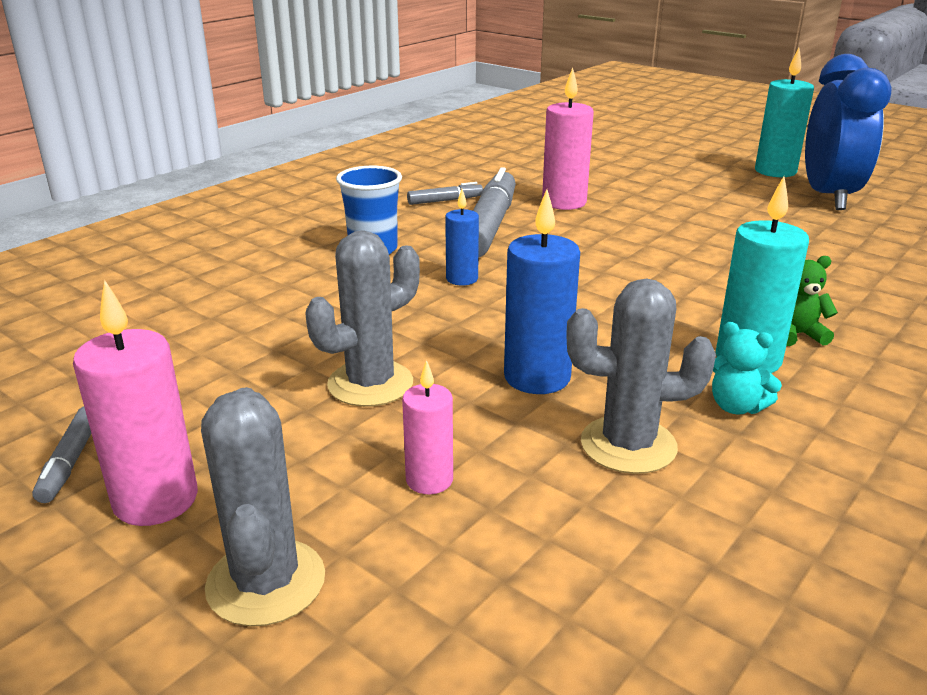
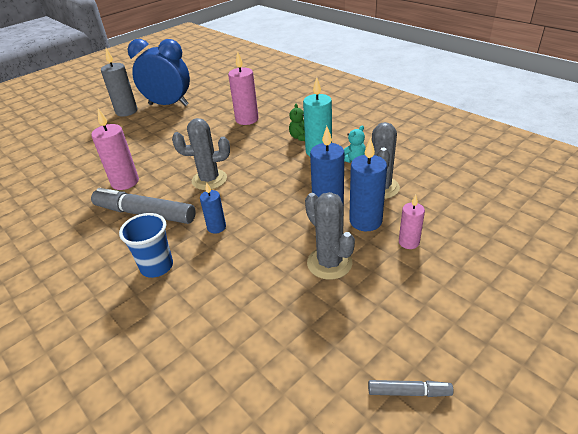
camera: 80 degrees left, 10 degrees up
pink candle [73,280,198,526] -> pink candle moved to [228,51,259,125]
grey cactus [201,387,325,627] -> grey cactus moved to [172,118,230,190]
grey marker [407,182,483,205] -> none
turquoise candle [755,48,814,177] -> grey candle [101,48,137,117]
none -> blue candle [349,137,387,231]

